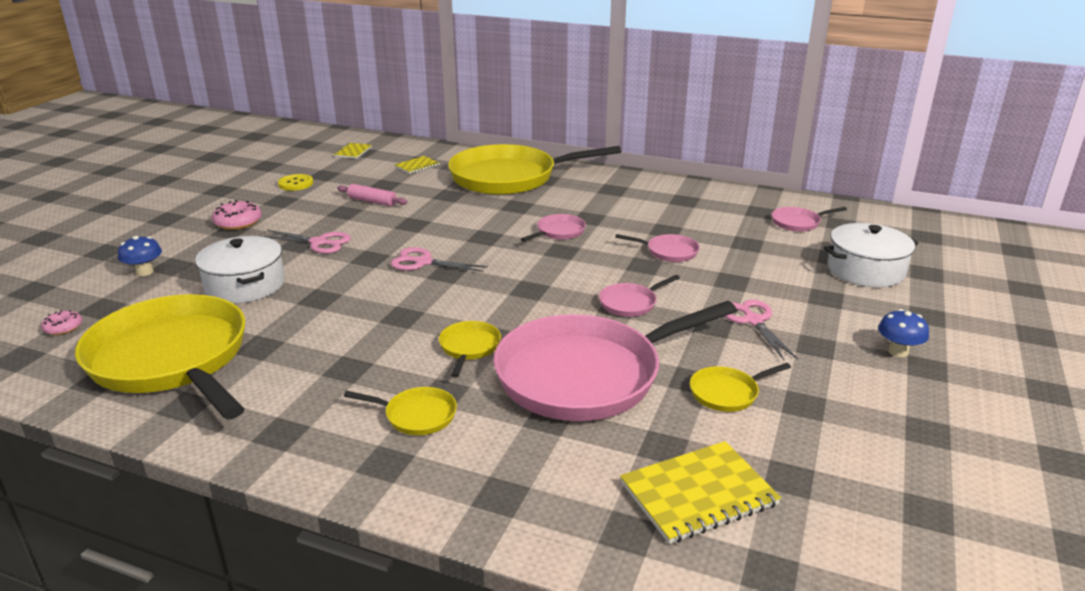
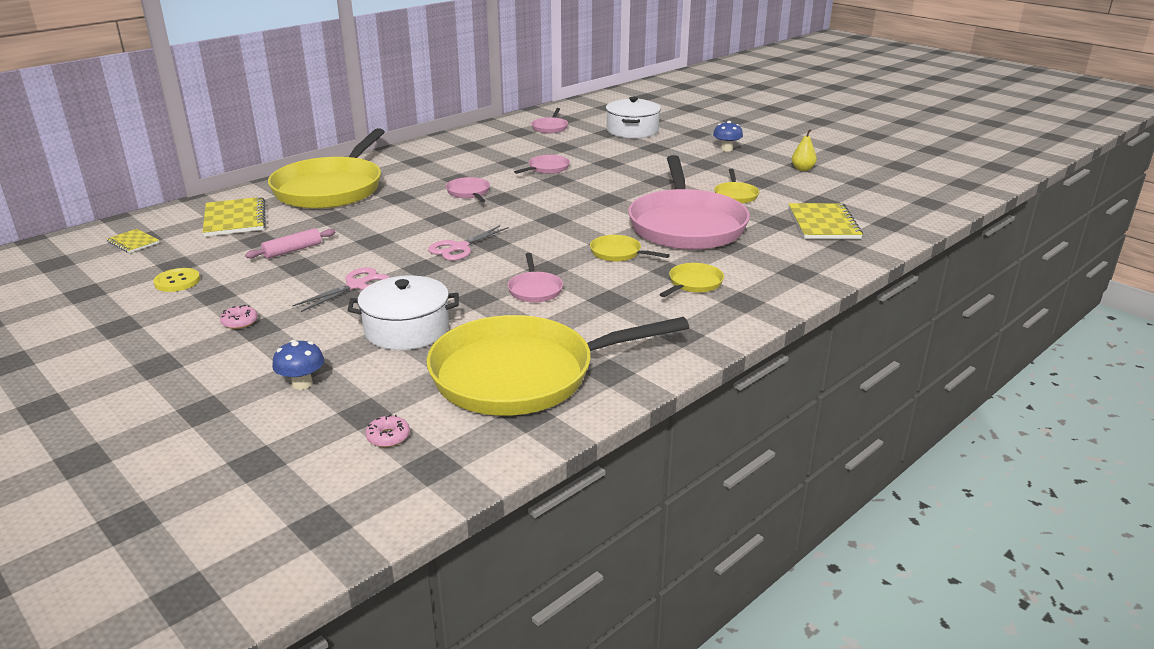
camera: 65 degrees left, 0 degrees up
pink donut [212,200,262,230] -> pink donut [220,305,258,329], size x0.61
yellow notebook [395,156,439,174] -> yellow notebook [203,197,266,237], size x1.83
pink pan [599,275,680,317] -> pink pan moved to [508,253,563,302]
pink scissors [725,300,798,360] -> none
none -> yellow pear [791,129,817,171]

